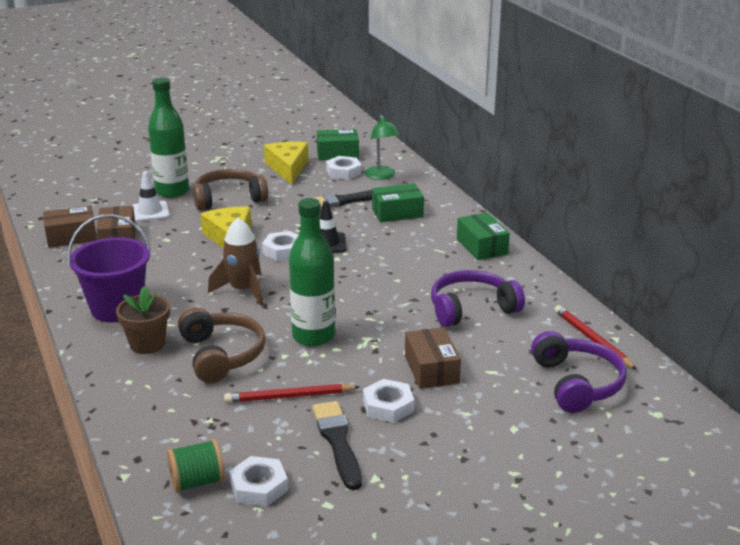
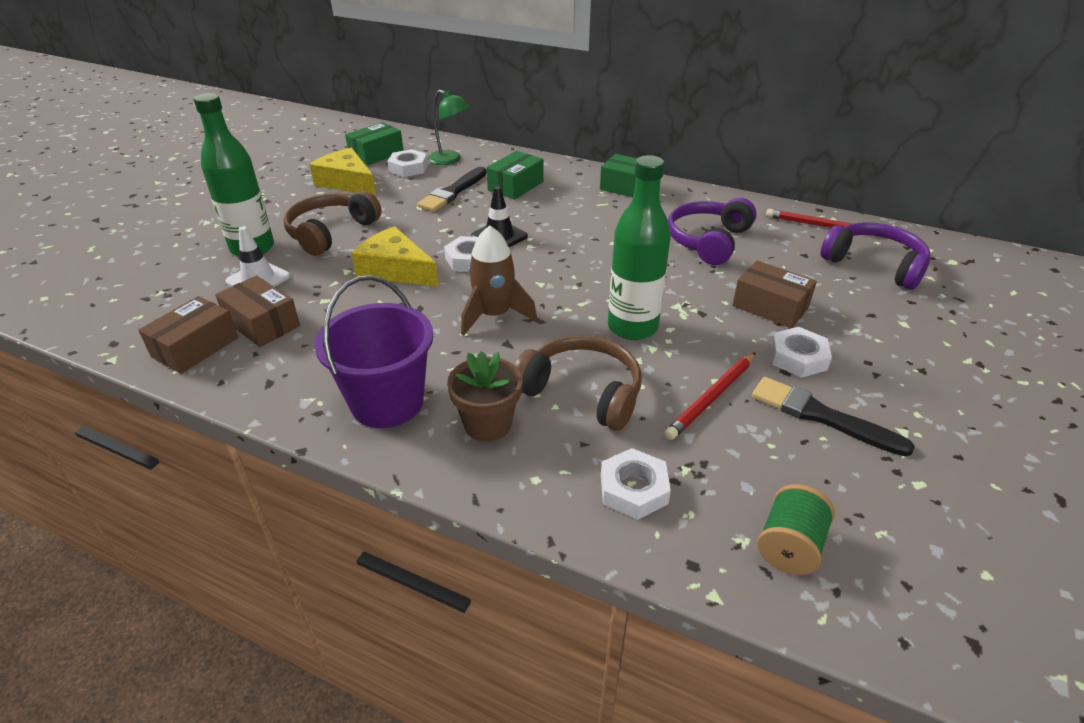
camera: 40 degrees left, 10 degrees up
white nut [229,456,288,507] -> white nut moved to [601,448,671,520]

